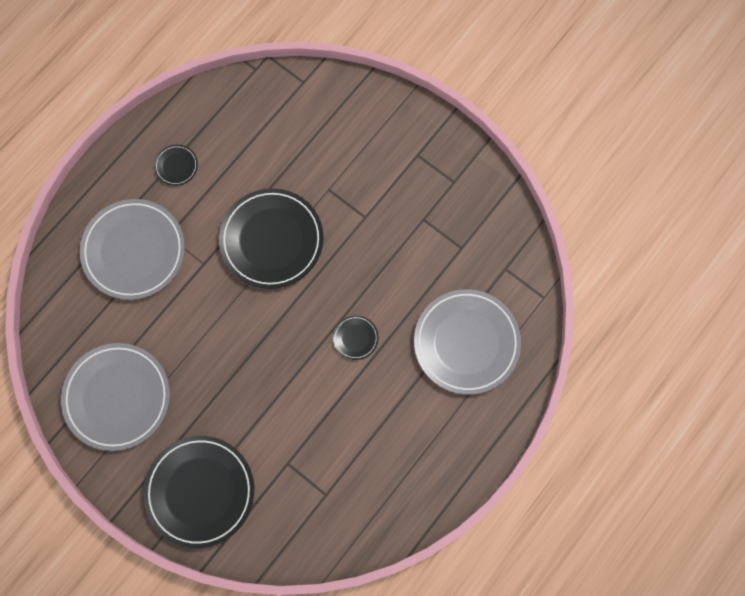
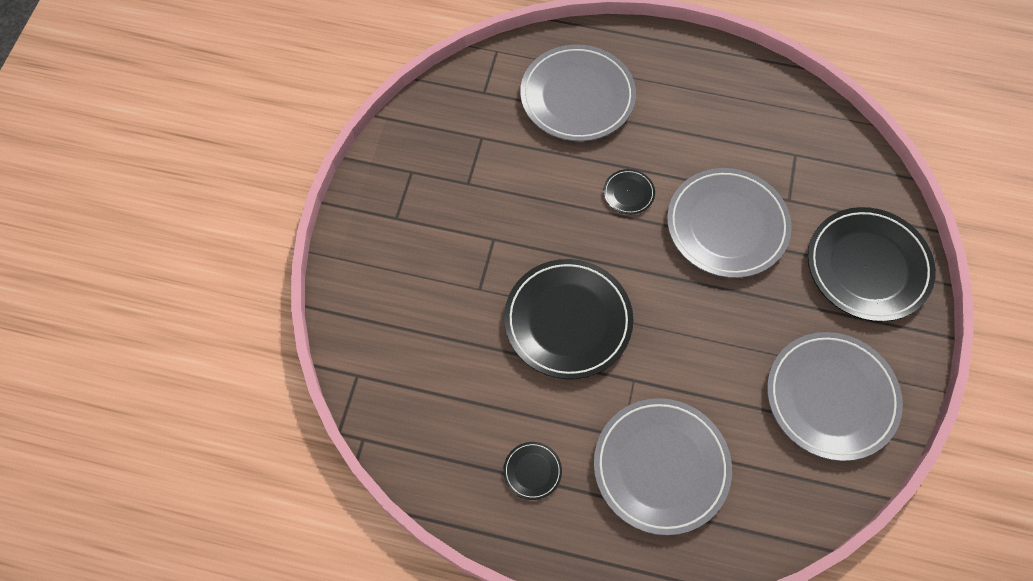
camera: 115 degrees left, 10 degrees down
none -> grey plate [667,168,792,278]

